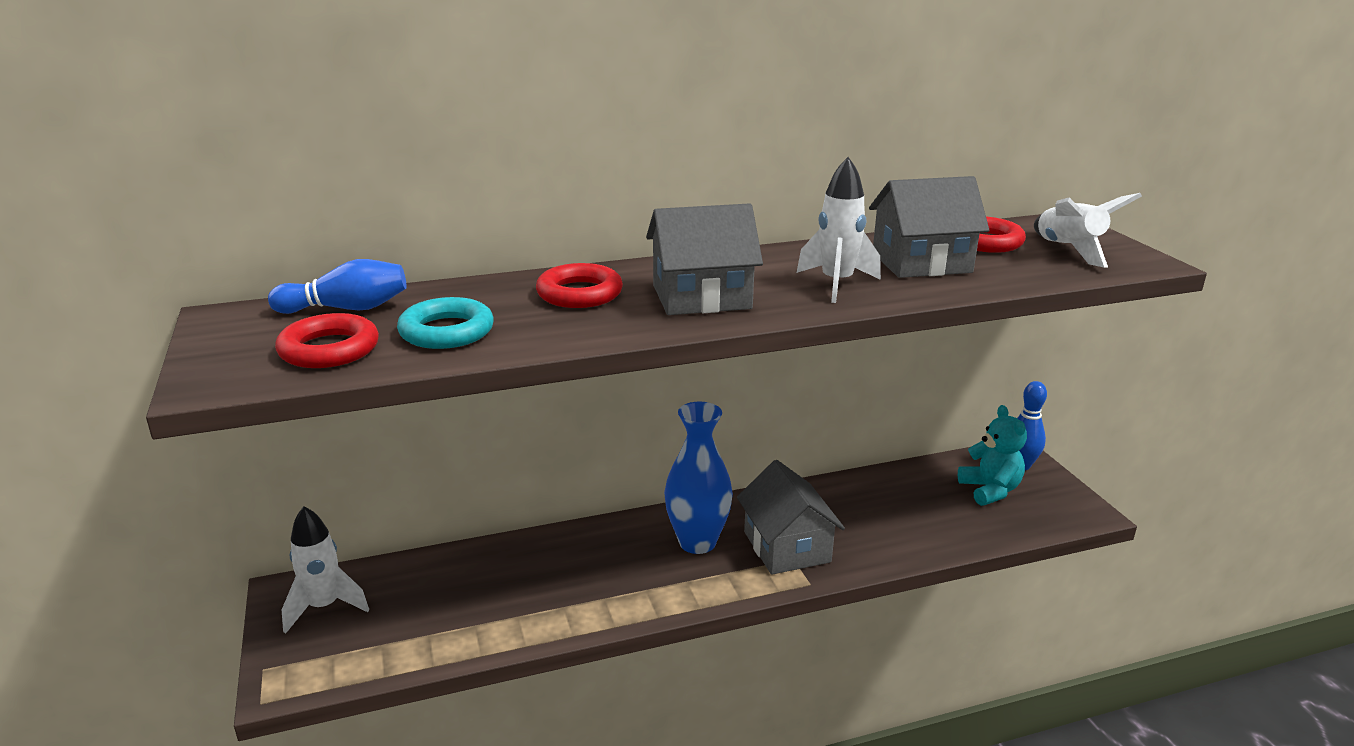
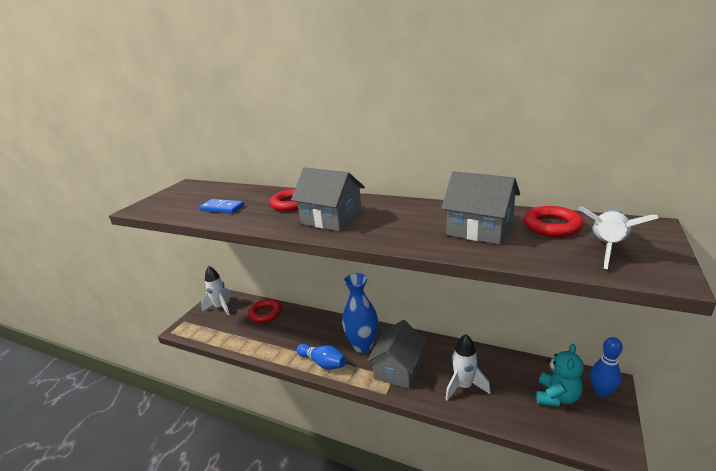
camera: 45 degrees right, 0 degrees up
blue bowling pin [268,259,407,314] -> blue bowling pin moved to [296,344,347,370]
red ring [275,313,379,368] -> red ring moved to [248,299,282,323]
turquoise ring [397,297,494,349] -> blue domino [199,199,244,213]
white rocket [797,157,881,303] -> white rocket moved to [445,334,491,400]

